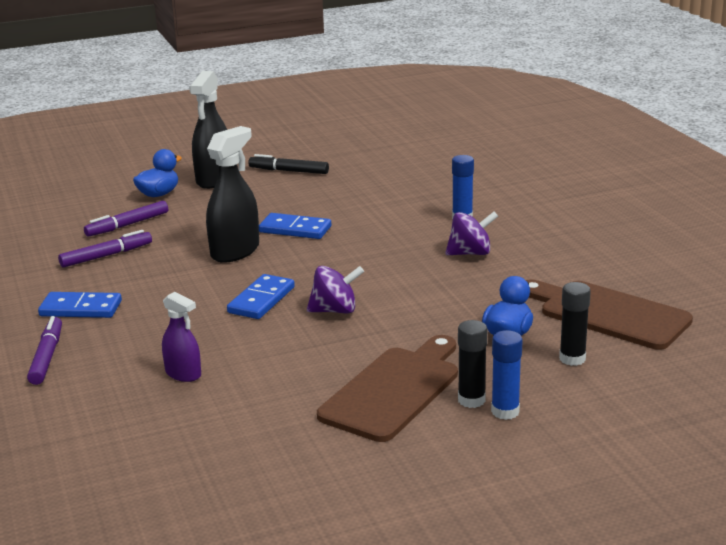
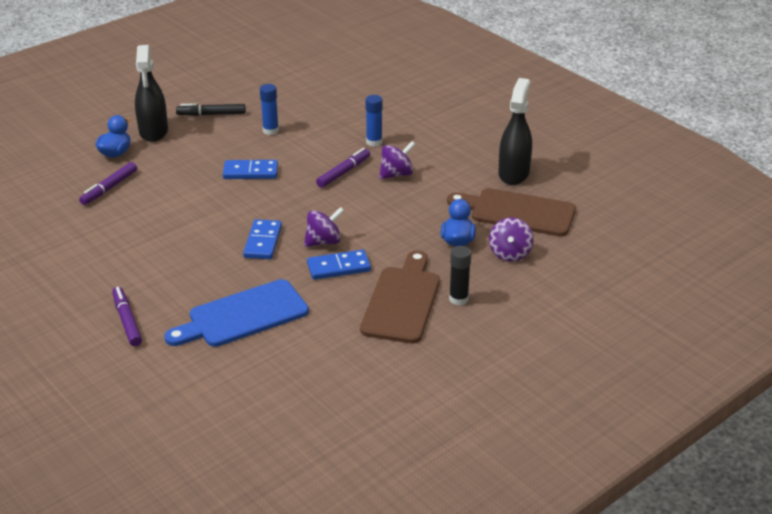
camera: 20 degrees left, 10 degrees up
blue domino [38,292,122,318] -> blue domino moved to [307,250,371,280]
purple marker [58,230,152,268] -> purple marker moved to [316,148,370,188]
purple spray bottle [162,292,201,382] -> blue cutting board [164,279,309,347]
black spray bottle [206,126,259,263] -> black spray bottle moved to [498,78,532,185]
blue glue stick [491,330,523,420] -> blue glue stick moved to [260,84,279,135]
black glue stick [559,282,591,366] -> purple spinning top [489,217,533,262]

